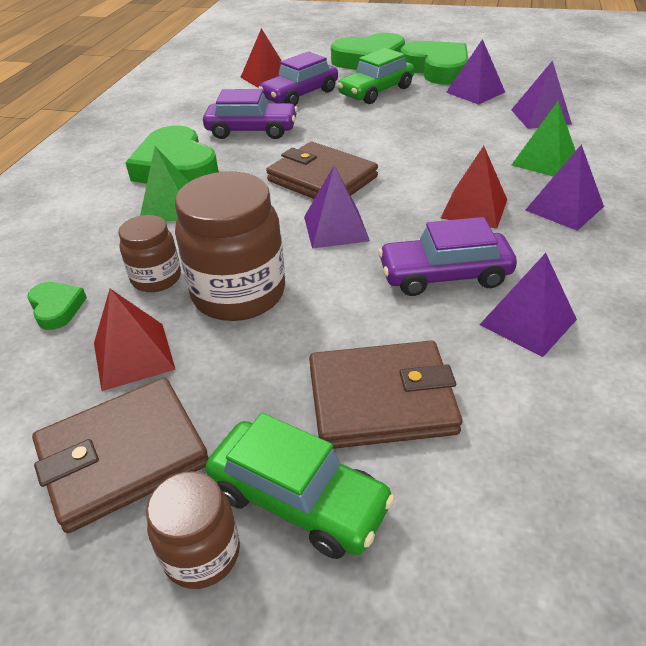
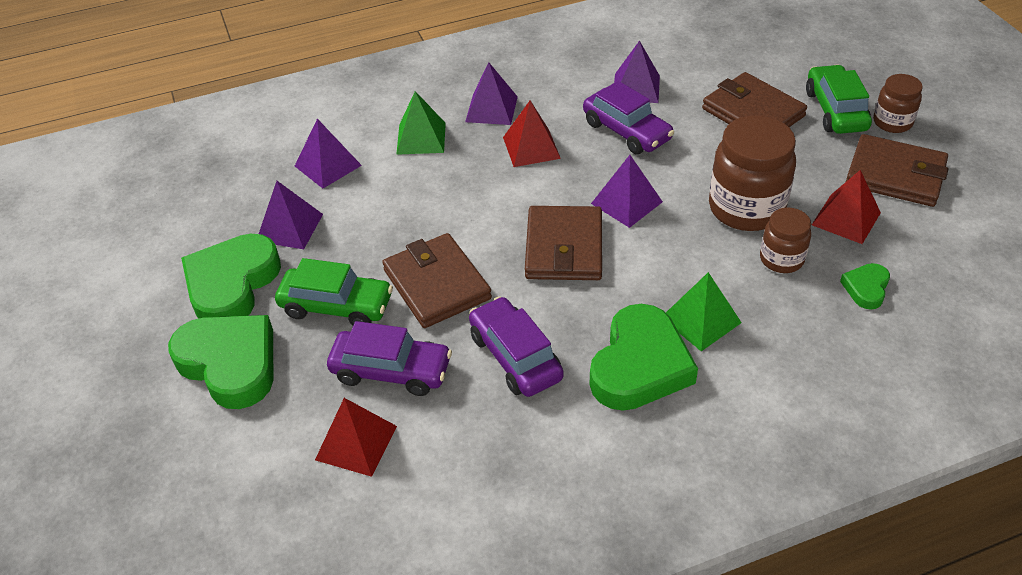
camera: 125 degrees left, 5 degrees up
none -> brown wallet [382,233,492,328]

